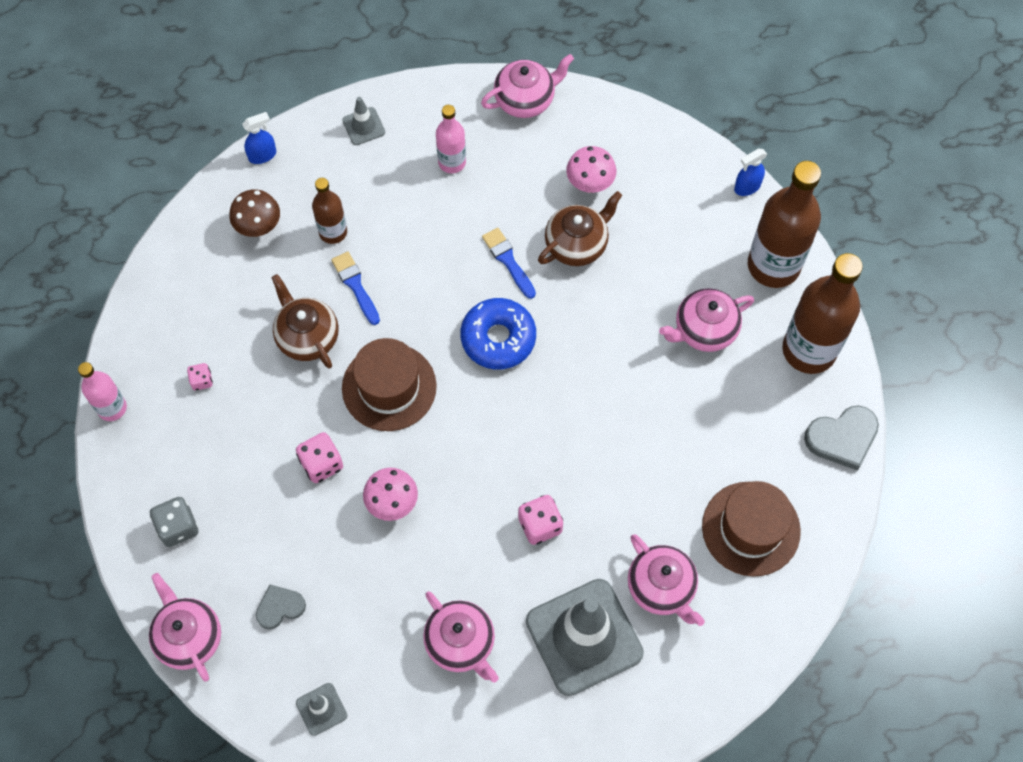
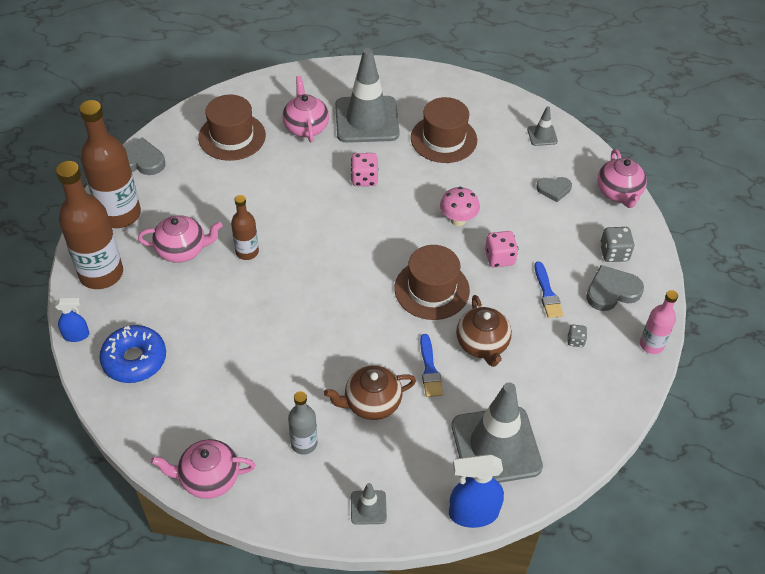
camera: 160 degrees left, 15 degrees down
pink dice [187,363,213,391] -> grey dice [567,324,587,347]
brown mushroom [229,189,280,237] -> grey traffic cone [451,382,543,483]
blue spray bottle [242,112,276,164] -> blue spray bottle [449,454,504,528], size x1.74
brown bottle [312,178,347,244] -> brown bottle moved to [231,195,259,260]
pink teapot [423,592,499,683] -> brown hat [411,97,477,163]
pink bottle [436,105,466,173] -> grey bottle [288,391,317,455]
blue donut [461,298,536,370] -> blue donut moved to [99,325,166,383]
blue brush [482,228,536,299] -> blue brush moved to [535,262,564,318]
brown teapot [538,191,622,266] -> brown teapot moved to [324,365,416,420]
pink mushroom [566,146,616,193] -> none
none -> grey heart [586,265,644,311]

